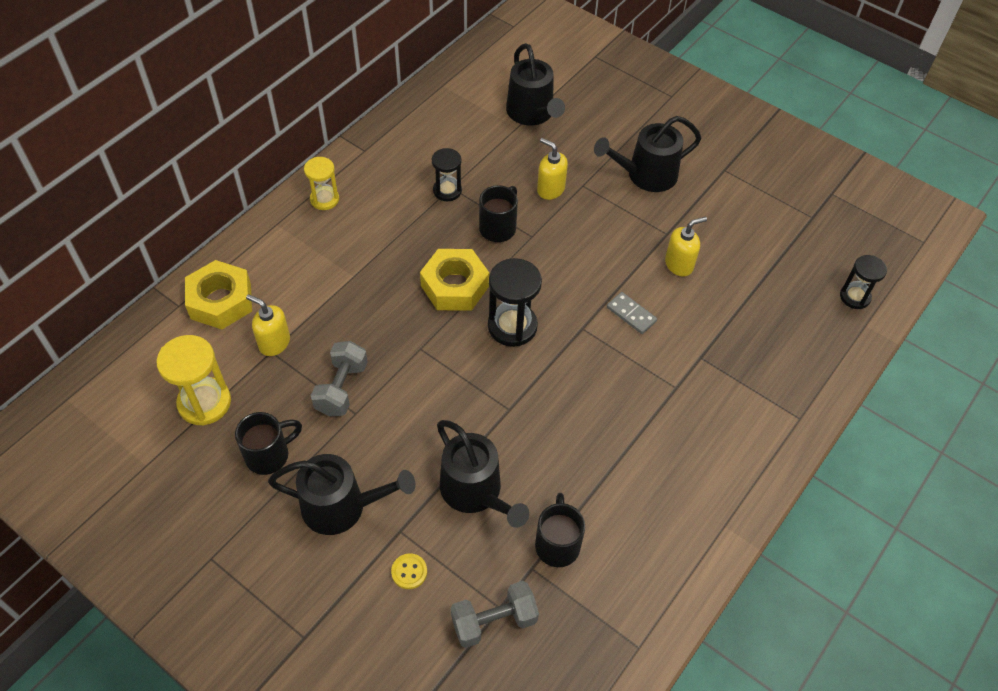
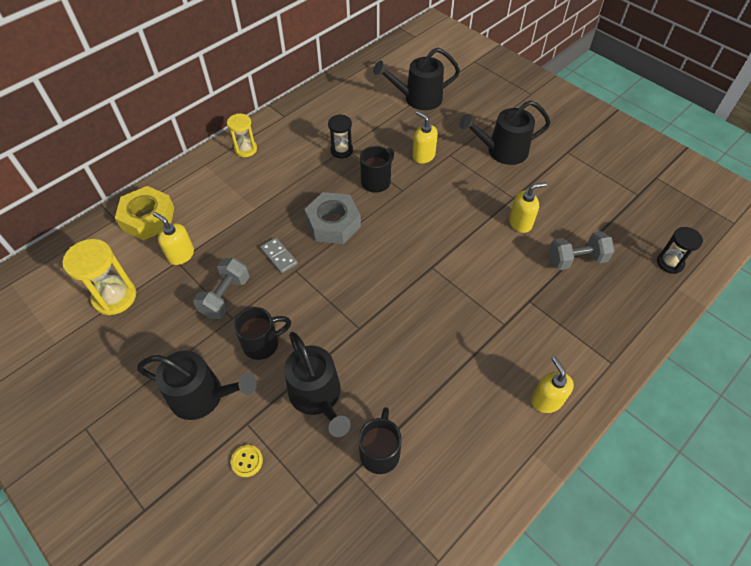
camera: 10 degrees right, 0 degrees up
black mug [235,412,302,475] -> black mug moved to [234,307,291,360]
yellow nut [420,249,489,311] -> grey nut [304,192,361,244]
grey dumbbell [451,581,539,648] -> grey dumbbell moved to [548,231,614,270]
black hourglass [488,258,542,347] -> none
black watering can [506,43,565,125] -> black watering can turned 90 degrees clockwise [373,48,460,110]
grey domino [607,292,657,334] -> grey domino moved to [260,237,298,273]
none -> yellow soap dispenser [531,357,574,413]

